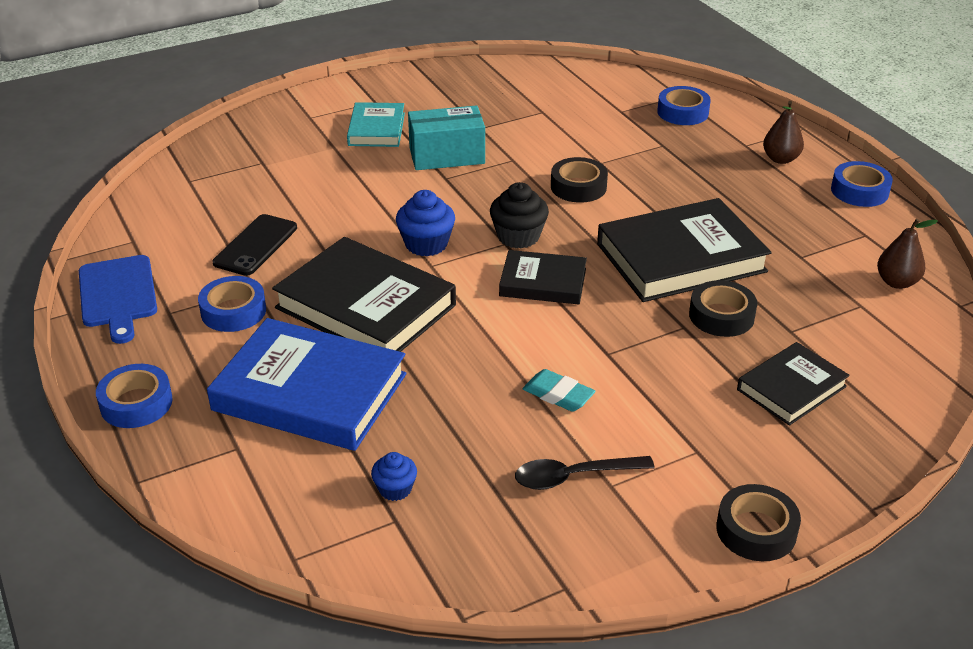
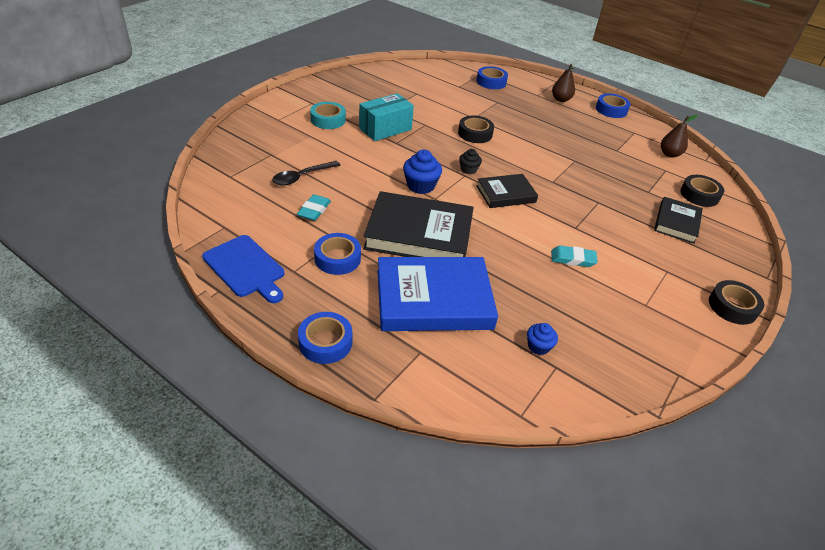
camera: 30 degrees left, 5 degrees up
black phone [213,214,297,276] -> turquoise eraser [297,194,331,221]
turquoise book [347,102,405,147] -> turquoise tape [310,102,346,129]
black cupcake [490,182,549,249] -> black cupcake [459,149,482,174], size x0.61
black spoon [515,456,655,490] -> black spoon moved to [272,161,341,185]
black book [597,198,772,302] -> none
black tape [689,280,757,337] -> black tape moved to [680,175,724,207]

